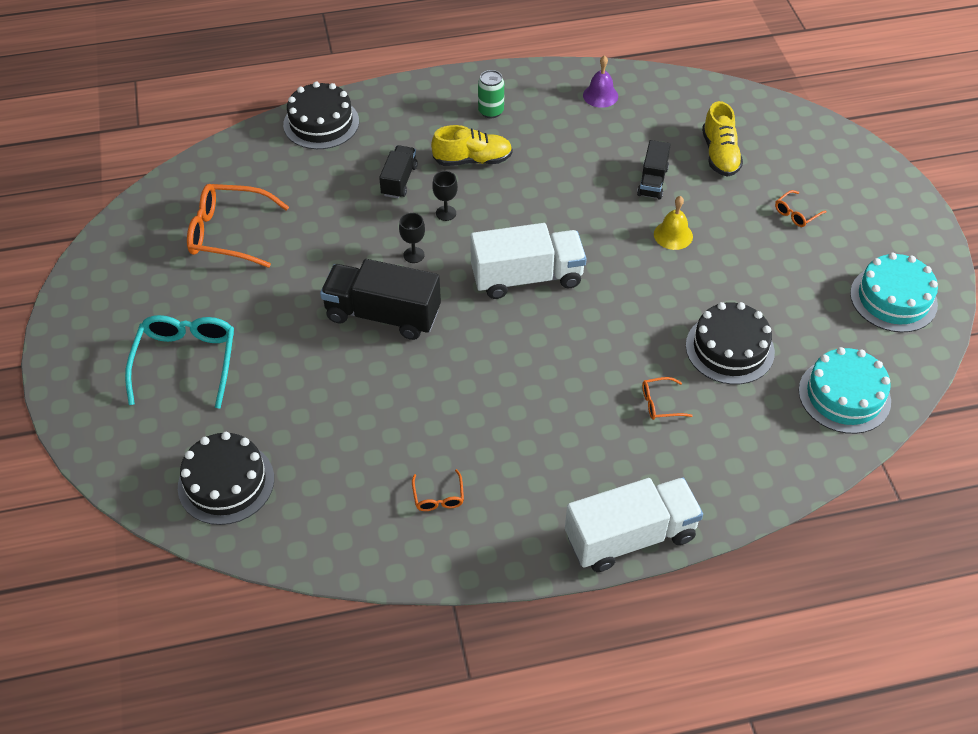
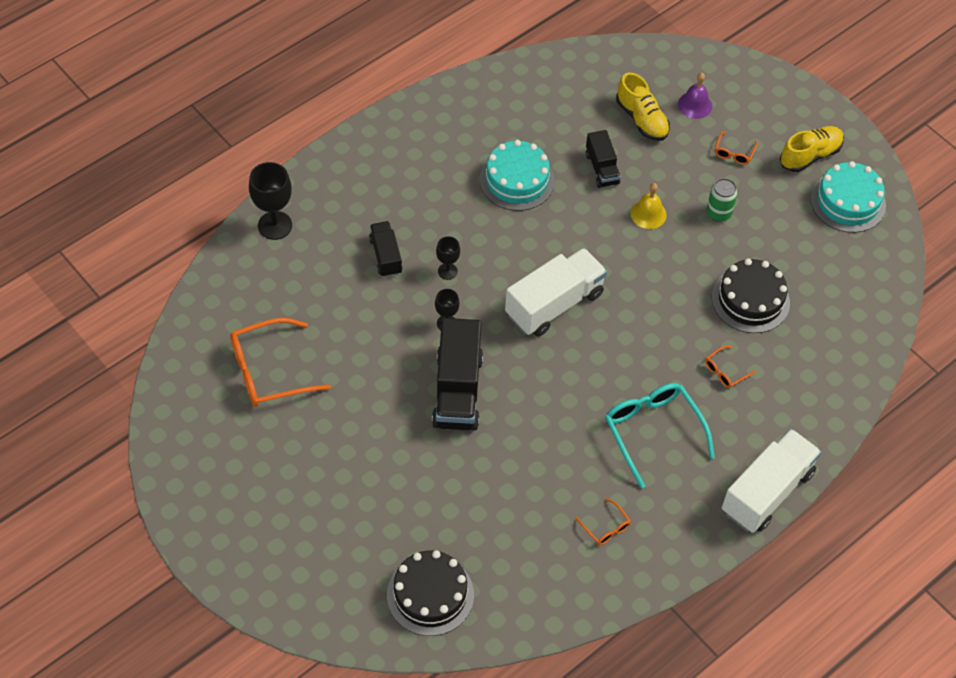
camera: 30 degrees left, 5 degrees up
turquoise glasses [125,315,234,409] -> turquoise glasses moved to [605,383,715,488]
black cake [283,81,359,149] -> black goblet [249,162,292,240]
black truck [320,259,441,340] -> black truck turned 75 degrees counterclockwise [432,318,483,430]
yellow shoe [431,125,513,166] -> yellow shoe moved to [780,126,844,172]
green can [478,70,504,118] -> green can moved to [706,178,738,222]
purple bell [583,55,618,108] -> purple bell moved to [678,73,712,119]
turquoise cake [799,347,891,434] -> turquoise cake moved to [480,140,555,211]

